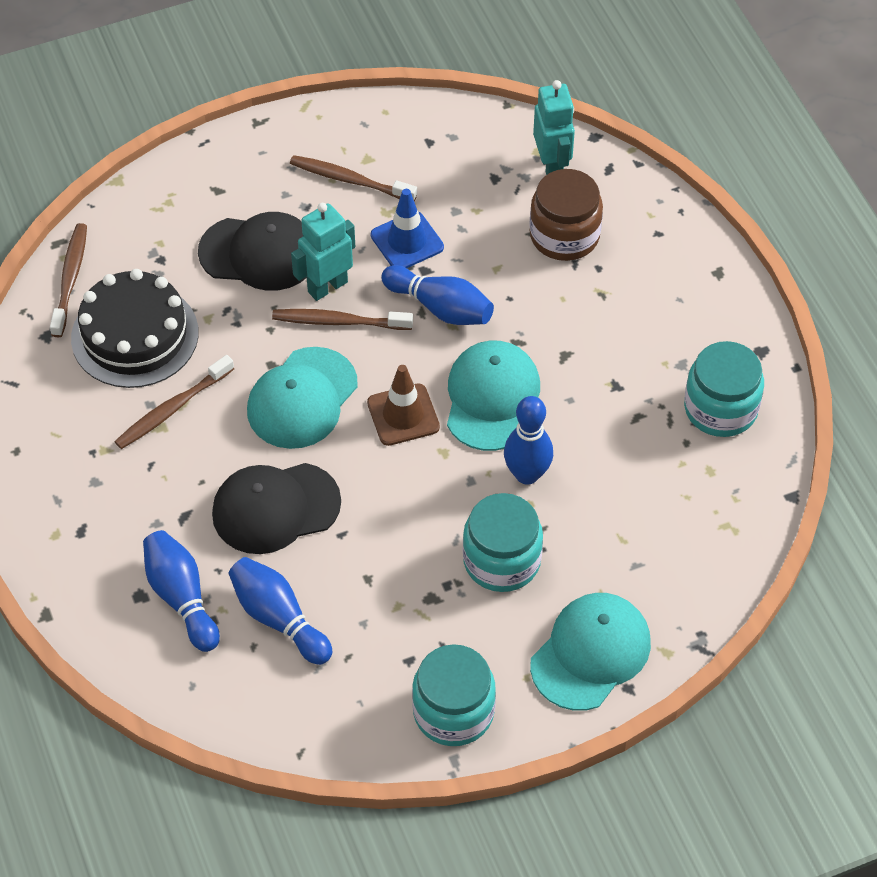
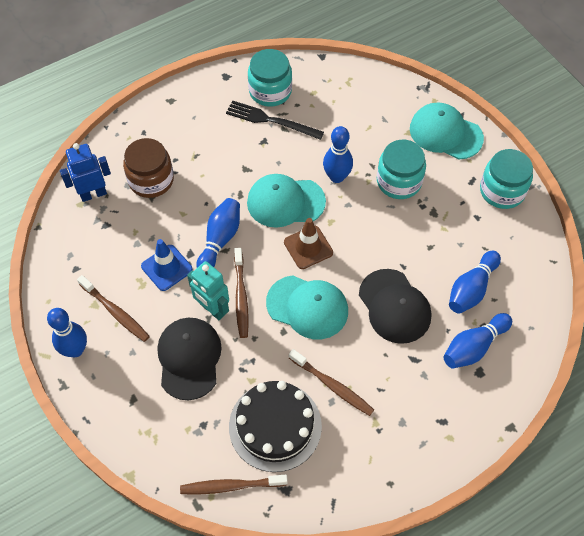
camera: 100 degrees left, 5 degrees up
brown toothbrush [290,155,417,202] -> brown toothbrush turned 60 degrees counterclockwise [77,275,150,342]
turquoise robot [533,80,575,175] -> blue robot [60,143,111,202]
none -> blue bowling pin [47,308,87,357]
none -> black fork [226,100,324,140]

